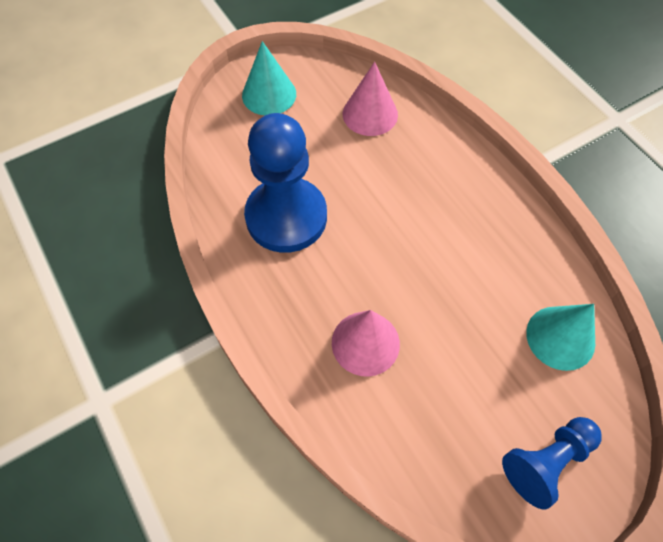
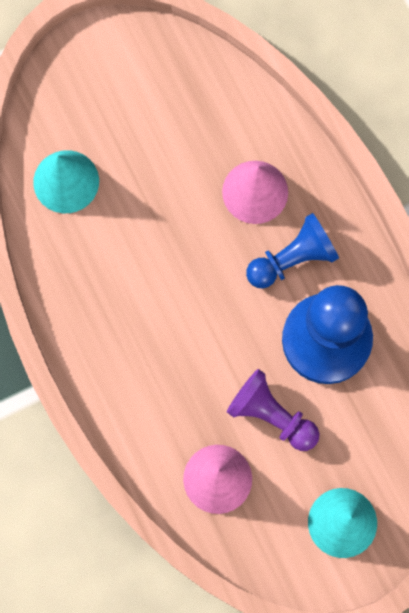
camera: 175 degrees left, 15 degrees up
blue pawn [502,417,602,509] -> blue pawn moved to [246,213,339,288]
none -> purple pawn [227,369,320,451]

